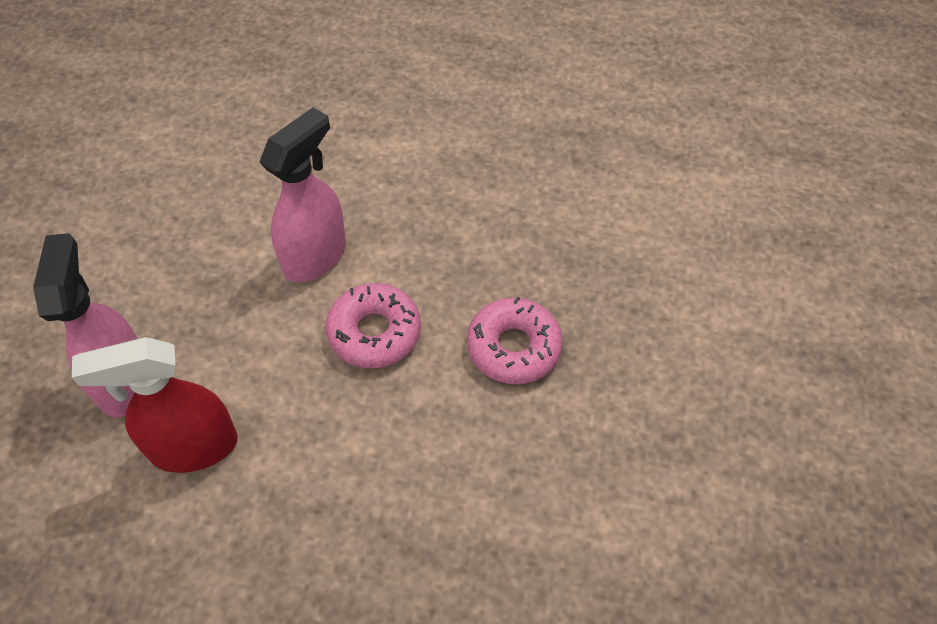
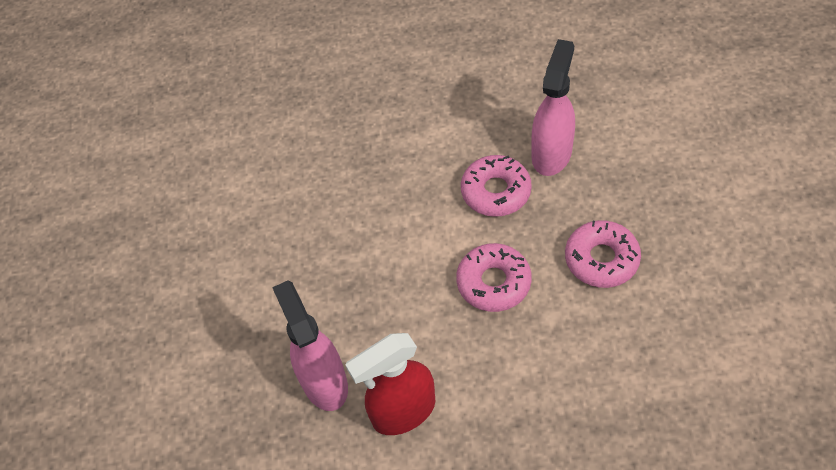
camera: 10 degrees left, 0 degrees up
pink spray bottle [259,108,346,283] -> pink spray bottle moved to [531,39,575,176]
none -> pink donut [461,155,532,217]

